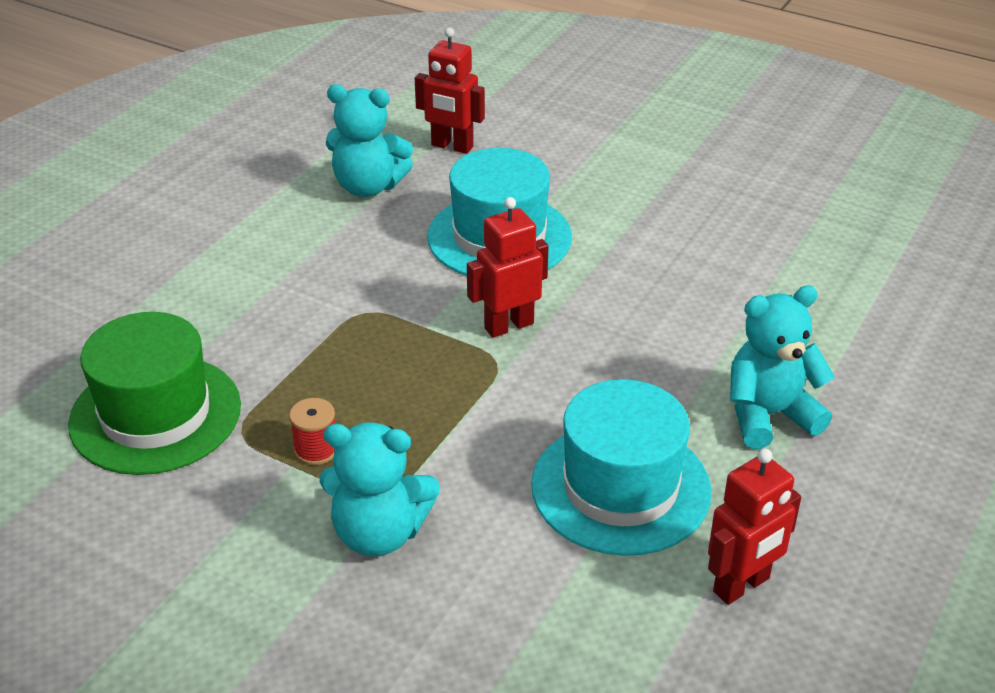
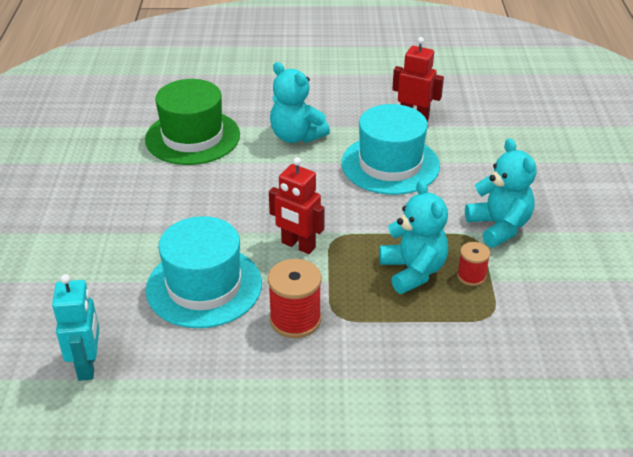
camera: 120 degrees left, 0 degrees up
green hat [68,312,241,475] -> green hat moved to [145,79,240,165]
turquoise teddy bear [326,84,413,197] -> turquoise teddy bear moved to [379,180,448,294]
red robot [415,27,485,154] -> turquoise robot [52,274,99,381]
none -> red spool [268,259,322,338]

